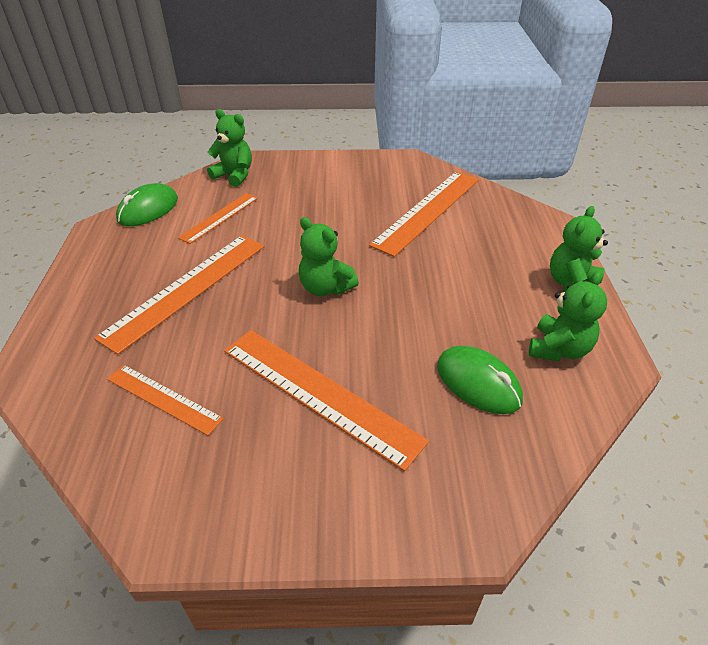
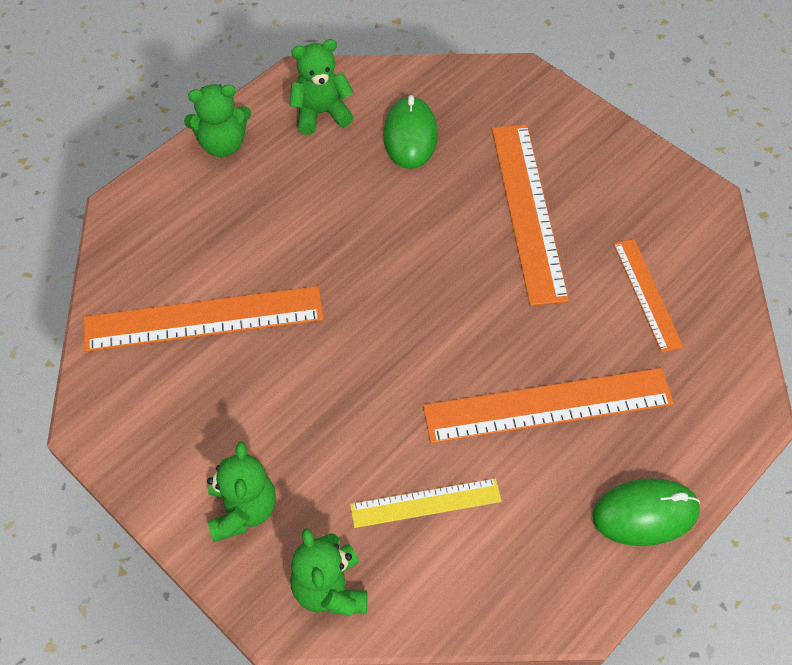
camera: 135 degrees left, 15 degrees up
green mouse [116,183,178,226] -> green mouse moved to [592,478,700,546]
orange ruler [178,193,258,244] -> yellow ruler [350,478,502,528]
green teddy bear [299,217,359,296] -> green teddy bear moved to [207,442,276,542]

